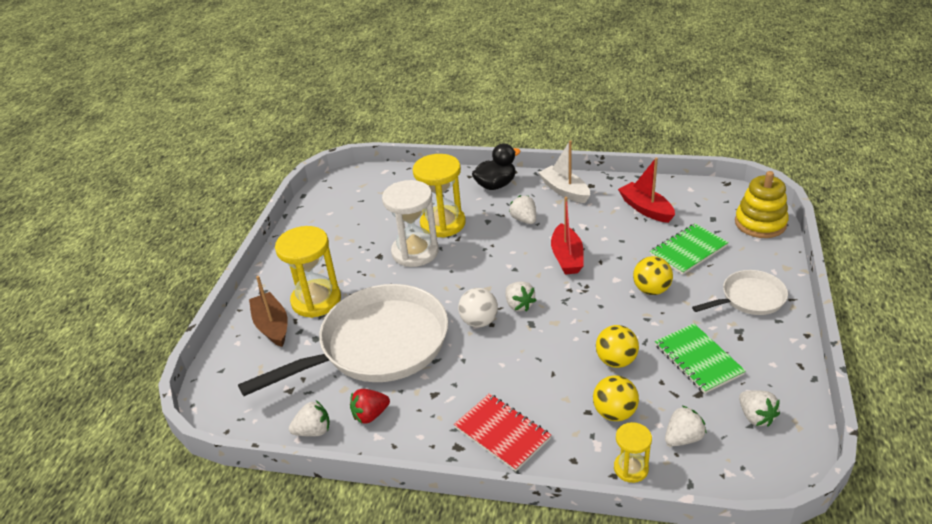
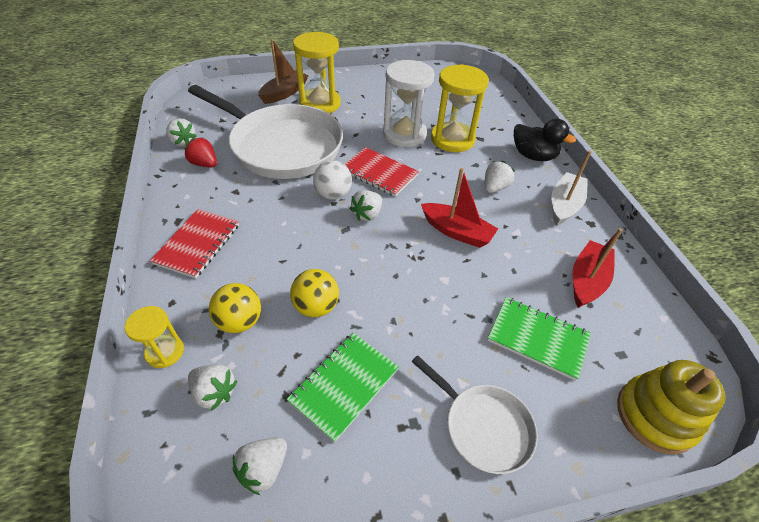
camera: 60 degrees right, 10 degrees up
red boat [551,197,584,275] -> red boat turned 120 degrees counterclockwise [421,168,498,248]
yellow ball [633,256,673,295] -> none
none -> red notebook [344,147,419,197]

